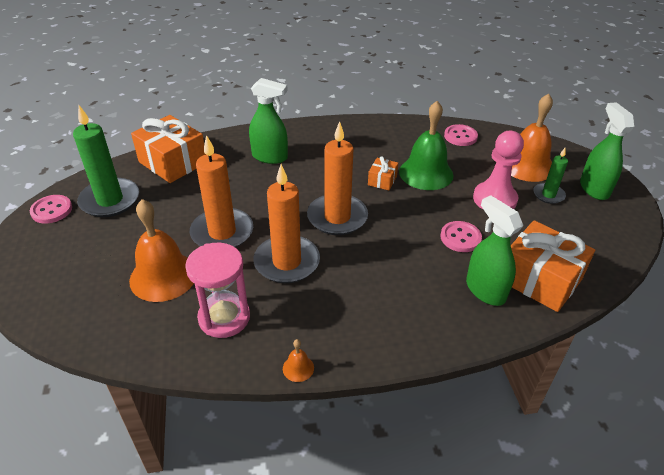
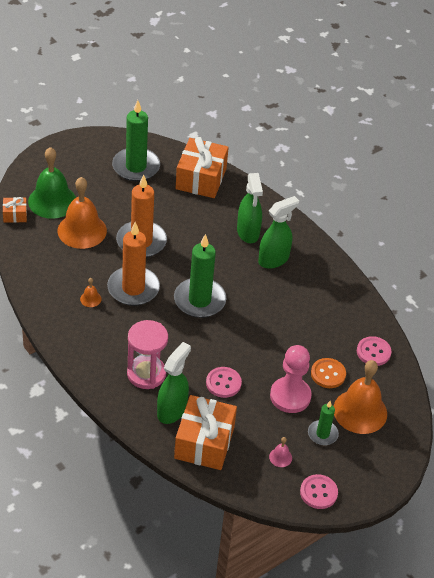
camera: 60 degrees right, 5 degrees up
pink button [30,195,72,224] -> pink button moved to [300,474,338,509]
pink hourglass [185,243,250,338] -> pink hourglass moved to [127,320,168,389]
orange bell [283,339,314,382] -> orange bell moved to [80,278,101,307]
orange candle [307,121,368,235] -> green candle [174,234,226,318]
orange gift [368,156,398,190] -> orange gift moved to [3,197,27,223]
green bell [399,101,454,190] -> green bell moved to [28,147,76,219]
green spray bottle [580,102,635,200] -> green spray bottle moved to [258,196,299,269]
none -> pink bell [269,437,292,467]
none -> orange button [311,358,346,388]

